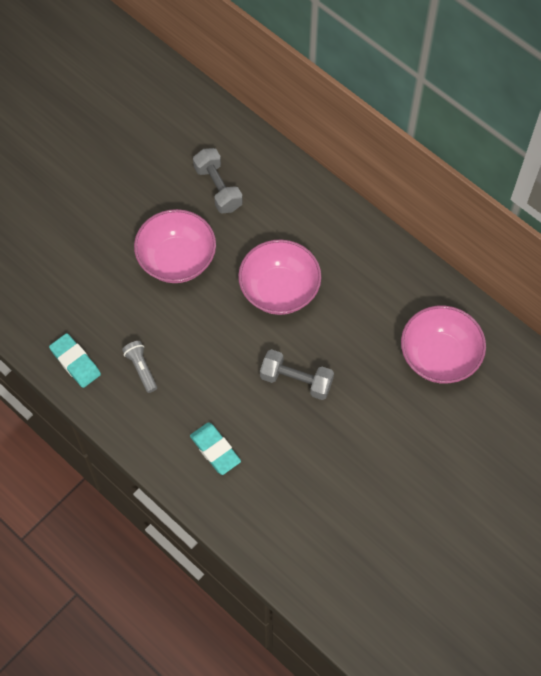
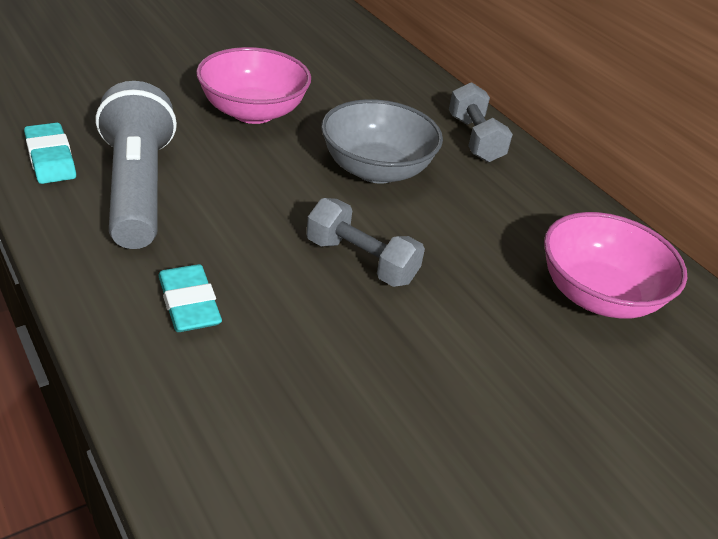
camera: 10 degrees right, 25 degrees down
grey flashlight [122,341,157,393] -> grey flashlight [96,81,177,249], size x2.32
grey dumbbell [193,148,243,213] -> grey dumbbell moved to [449,82,513,162]
pink bowl [238,240,321,315] -> grey bowl [321,99,443,184]

